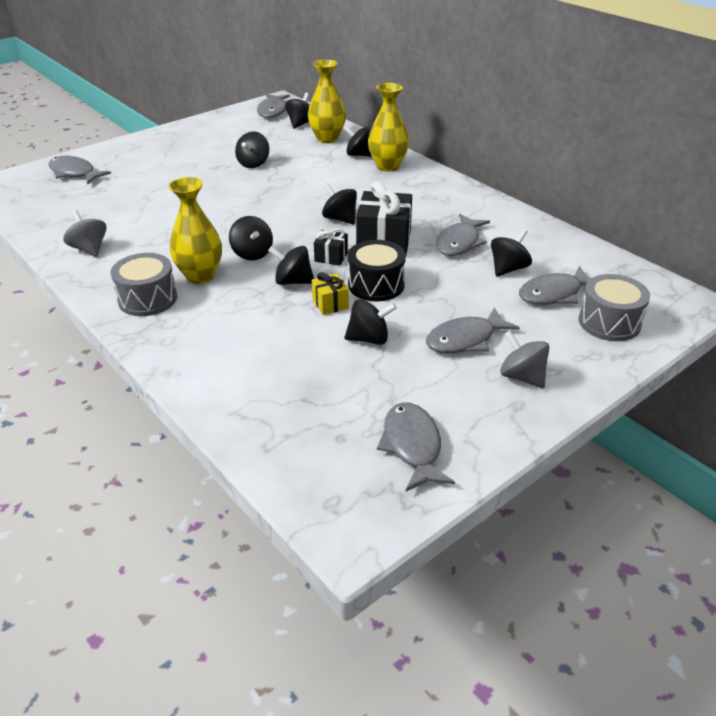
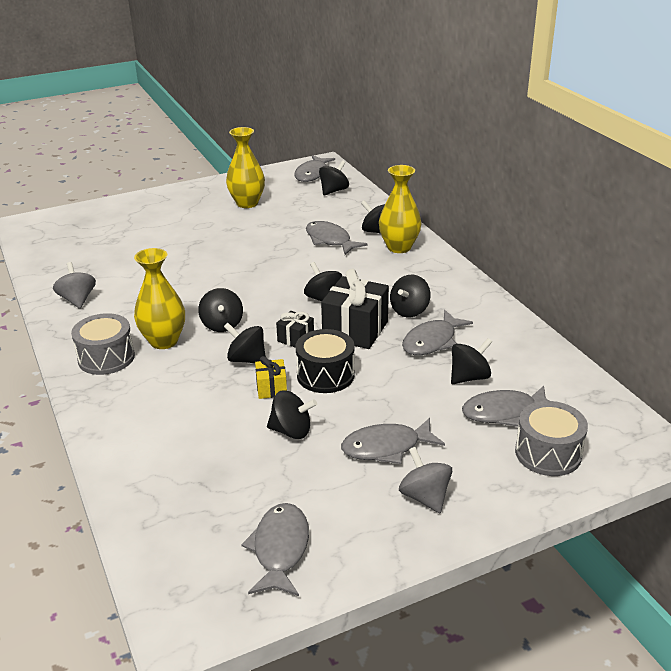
camera: 15 degrees right, 5 degrees down
grey fish [48,156,111,184] -> grey fish moved to [306,221,368,255]
black spinning top [235,132,269,168] -> black spinning top moved to [390,275,431,318]
yellow vase [308,59,346,143] -> yellow vase moved to [226,127,265,208]

